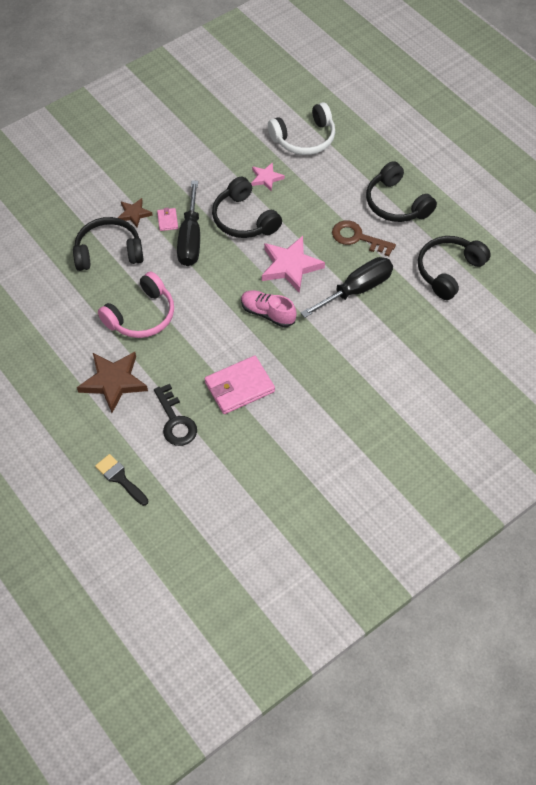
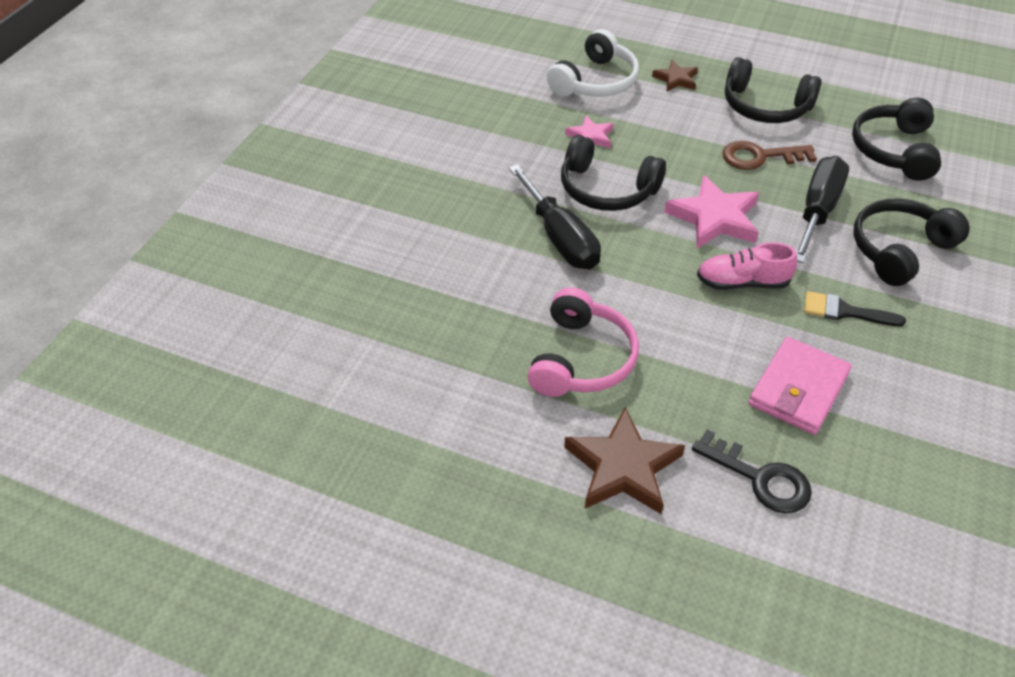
camera: 30 degrees left, 10 degrees down
black headphones [73,217,144,271] -> black headphones moved to [854,199,970,286]
black brush [95,454,148,506] -> black brush moved to [804,291,906,326]
brown star [118,198,153,228] -> brown star moved to [652,60,698,91]
pink wallet [157,208,178,231] -> none

